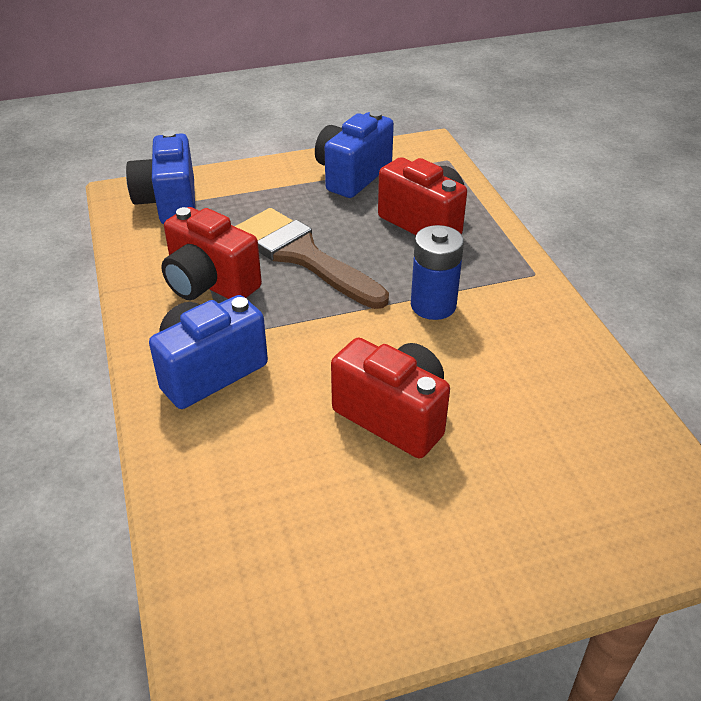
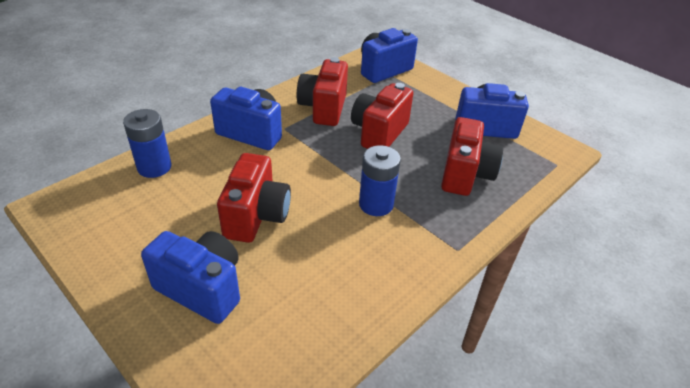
camera: 60 degrees right, 0 degrees up
brown brush [235,208,389,309] -> red camera [351,83,413,149]
none -> blue battery [123,109,171,178]
none -> blue camera [141,231,240,324]

